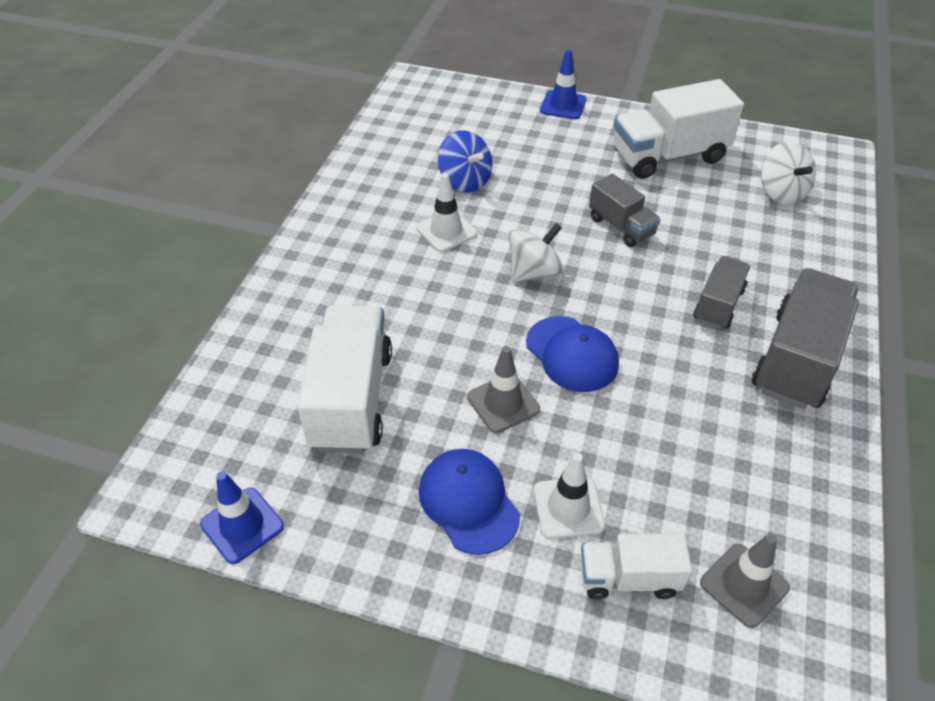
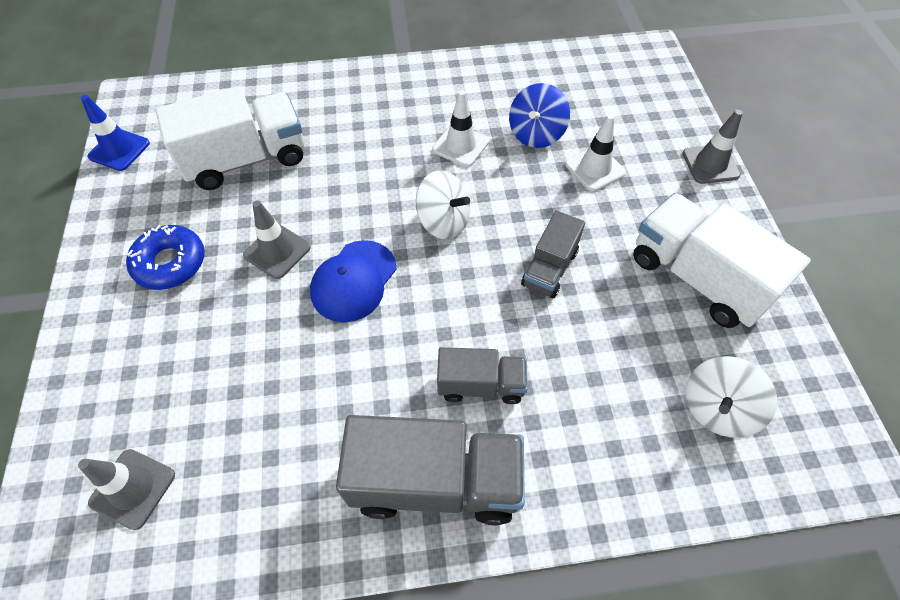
camera: 65 degrees right, 10 degrees up
blue cap [419,449,520,555] -> blue donut [126,225,205,290]
white traffic cone [533,453,605,539] -> white traffic cone moved to [565,114,626,191]
blue traffic cone [540,50,587,119] -> grey traffic cone [682,110,743,184]
white truck [581,533,692,600] -> none

